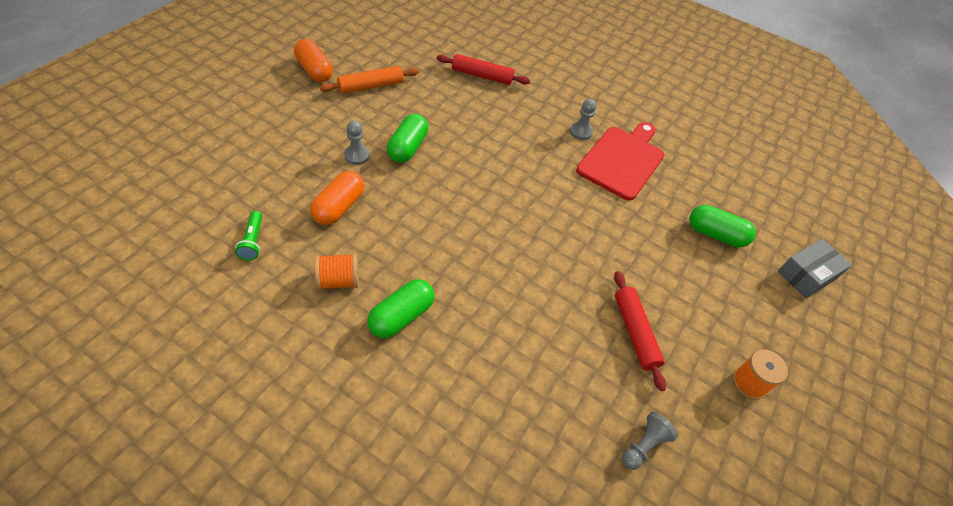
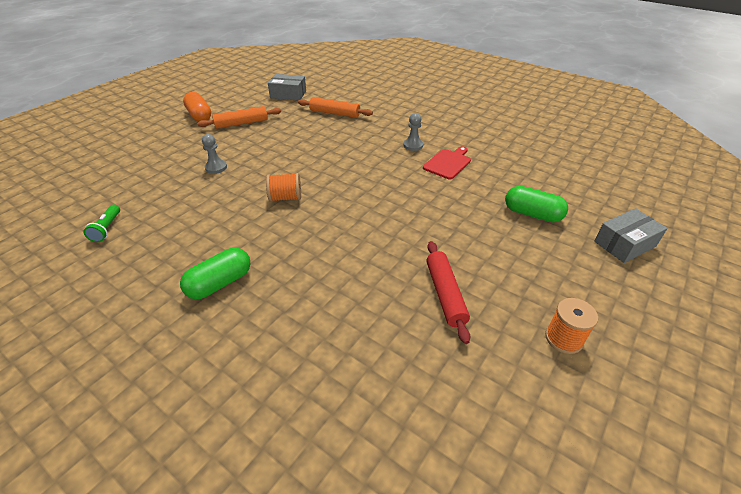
camera: 10 degrees right, 10 degrees down
orange capsule [310,171,364,225] -> none
orange spool [314,253,359,290] -> orange spool moved to [266,173,301,202]
green capsule [387,114,428,163] -> none
red rolling pin [437,54,530,85] -> orange rolling pin [298,97,373,118]
red cutting board [576,122,664,201] -> red cutting board [423,146,471,179], size x0.60
grey pawn [622,412,678,470] -> none
none -> grey box [268,74,306,100]

